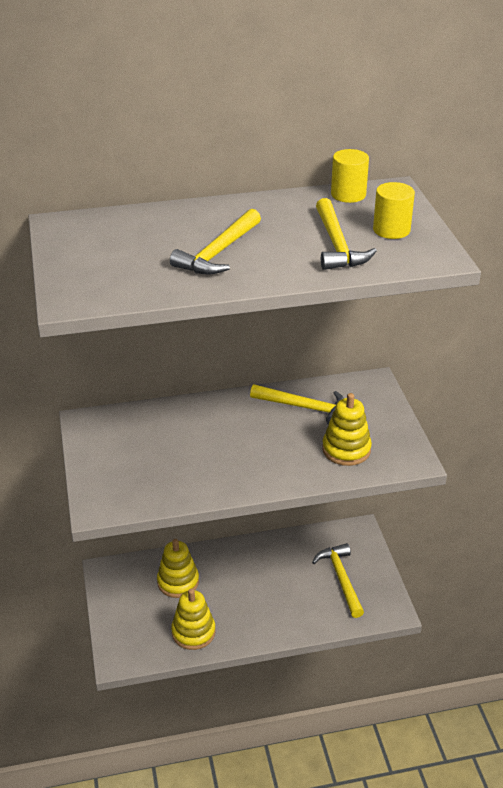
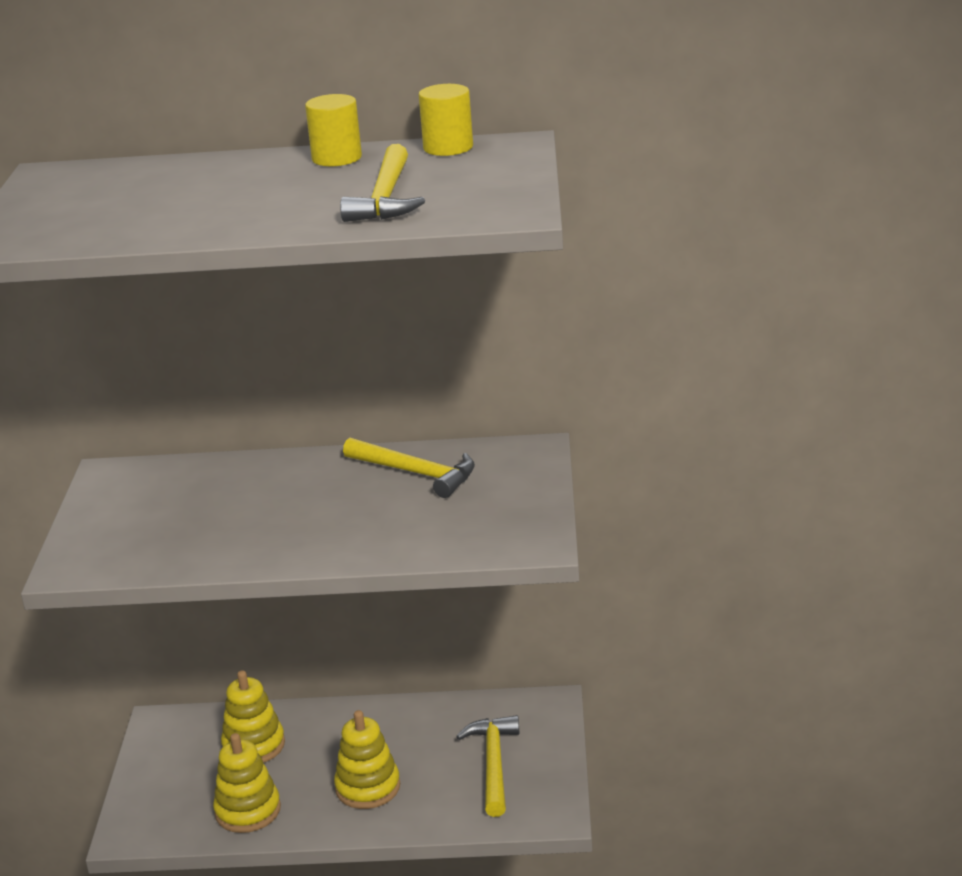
camera: 15 degrees right, 10 degrees down
yellow hammer [170,209,261,274] -> none
yellow stacking toy [322,393,372,466] -> yellow stacking toy moved to [334,710,400,809]
yellow cylinder [373,182,415,239] -> yellow cylinder moved to [305,94,362,166]

